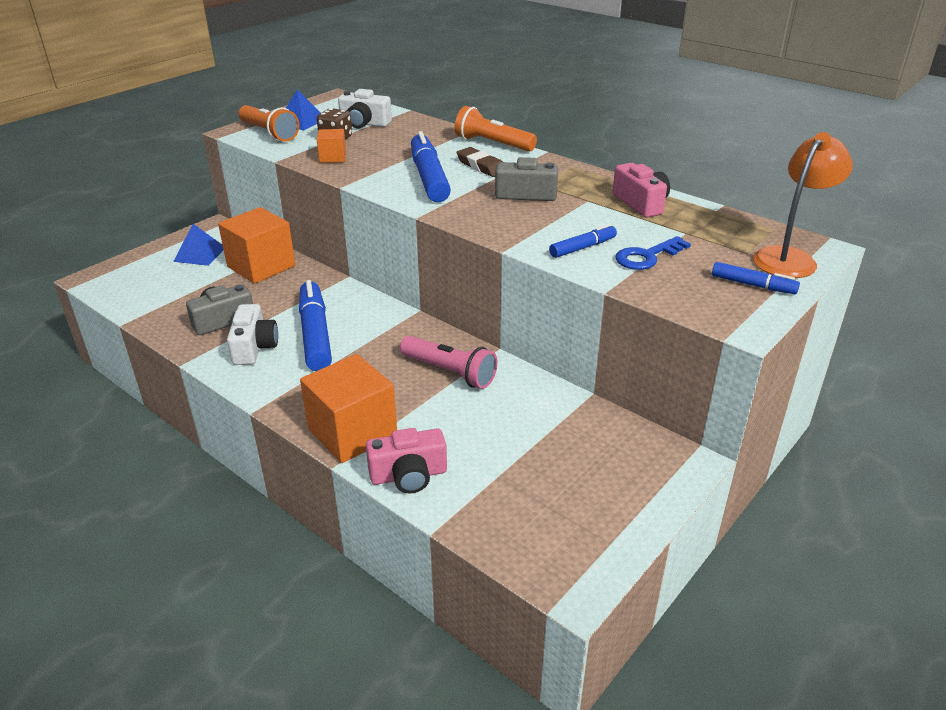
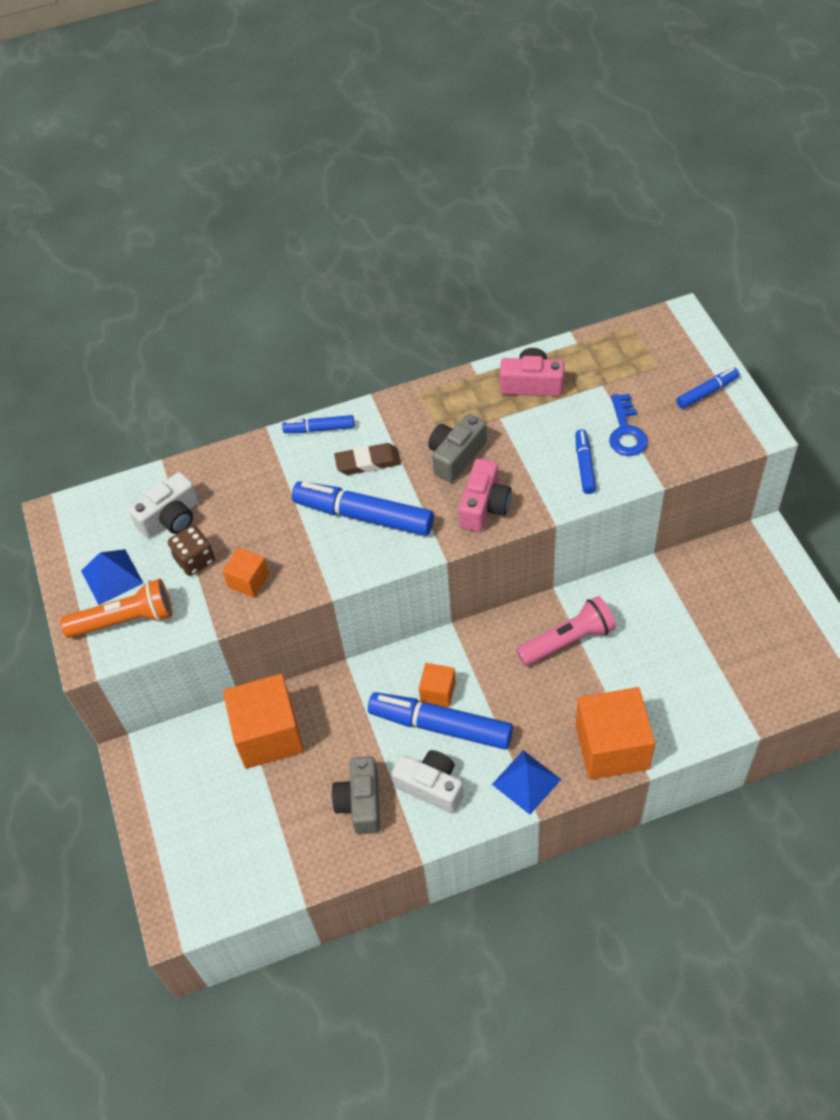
camera: 55 degrees left, 20 degrees up
blue pyramid [173,224,223,266] -> blue pyramid moved to [492,750,562,815]
pink camera [366,428,447,494] -> pink camera moved to [459,459,512,532]
orange flashlight [455,106,537,152] -> blue marker [282,415,355,433]
orange lamp [753,132,853,278] -> none
none -> orange cube [419,663,456,707]

